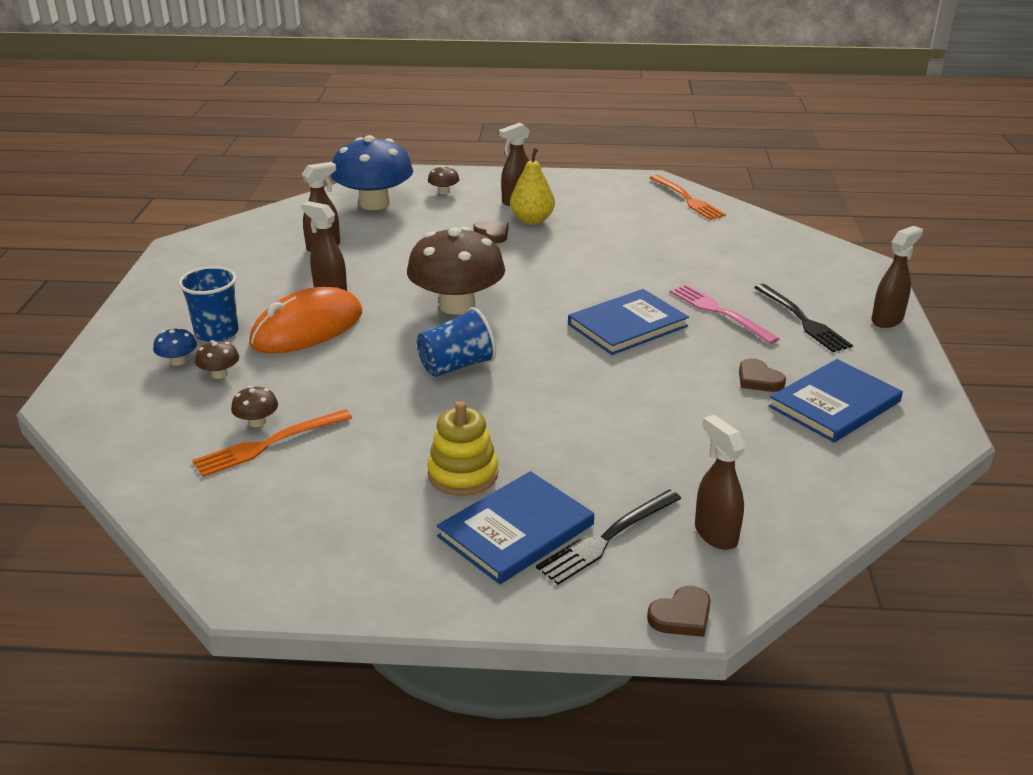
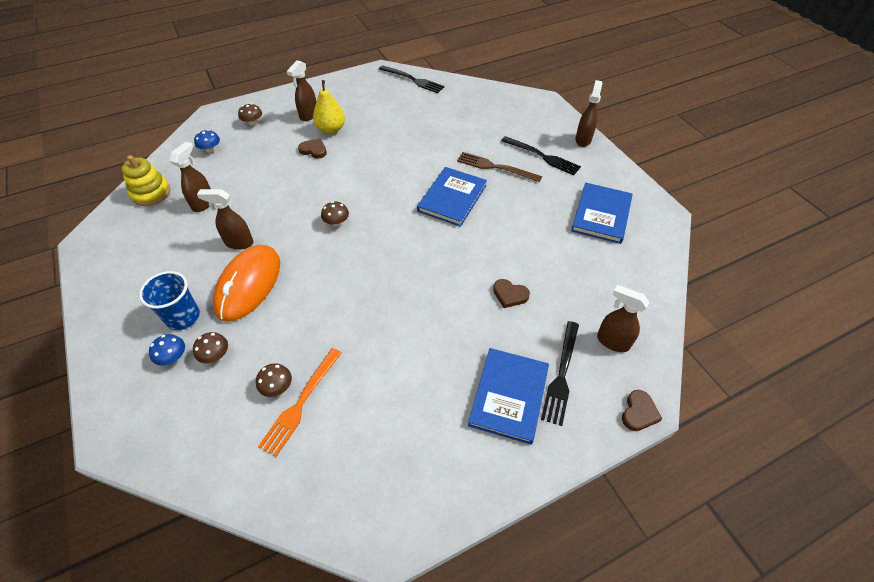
camera: 30 degrees left, 20 degrees up
blue mushroom [331,135,413,210] -> blue mushroom [194,130,220,153], size x0.40
brown mushroom [407,226,505,315] -> brown mushroom [321,201,349,226], size x0.40
blue cup [417,307,496,377] -> none
yellow stacking toy [427,401,498,496] -> yellow stacking toy moved to [121,155,170,206]
orange fork [649,175,726,220] -> black fork [379,65,445,93]
pink fork [670,284,780,344] -> brown fork [457,152,542,182]
brown heart [739,359,786,392] -> brown heart moved to [493,279,530,308]

